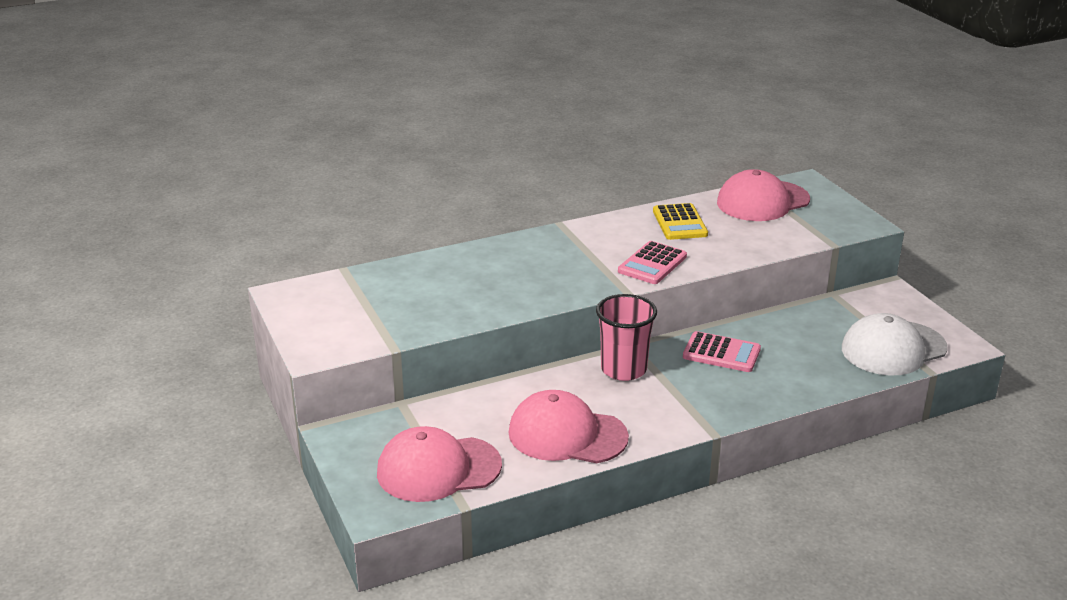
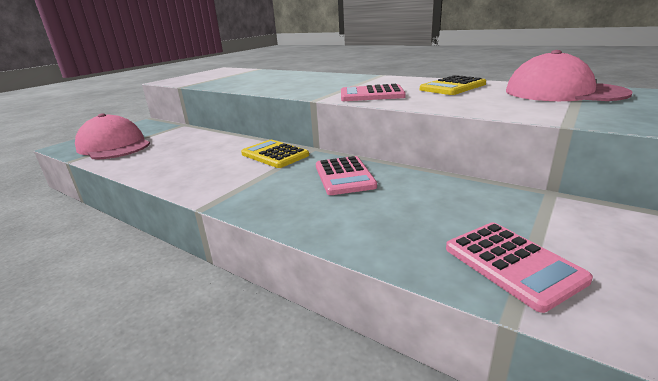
camera: 60 degrees right, 5 degrees down
pink cap [508,390,629,463] -> none
pink cup [596,294,657,381] -> yellow calculator [241,140,309,168]
white cap [842,313,948,375] -> pink calculator [446,222,593,313]

